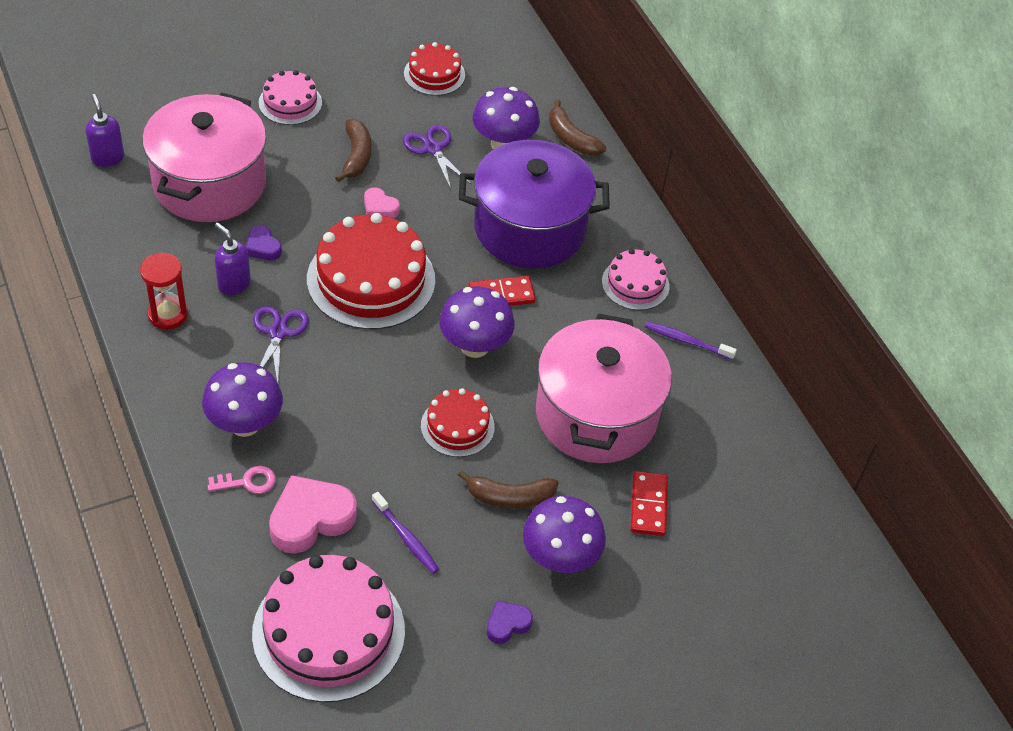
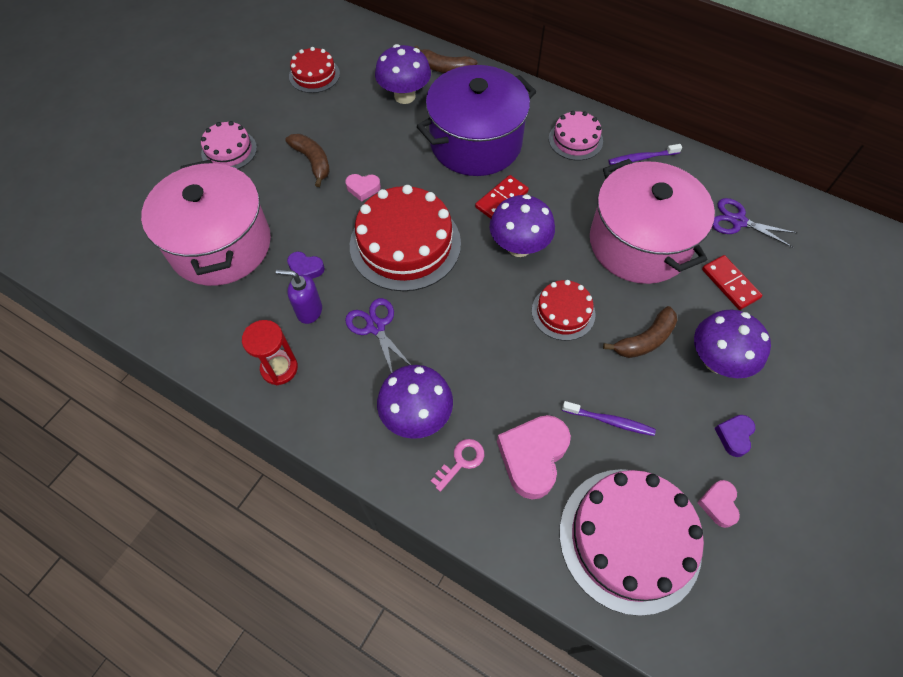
camera: 30 degrees left, 10 degrees up
purple soap dispenser [85,94,124,167] -> none
purple scissors [403,125,472,189] -> purple scissors moved to [712,198,797,248]
none -> pink heart [697,480,740,528]

